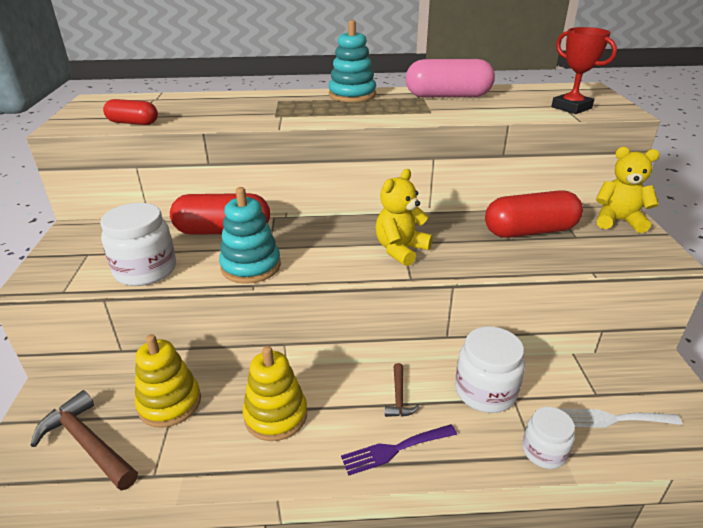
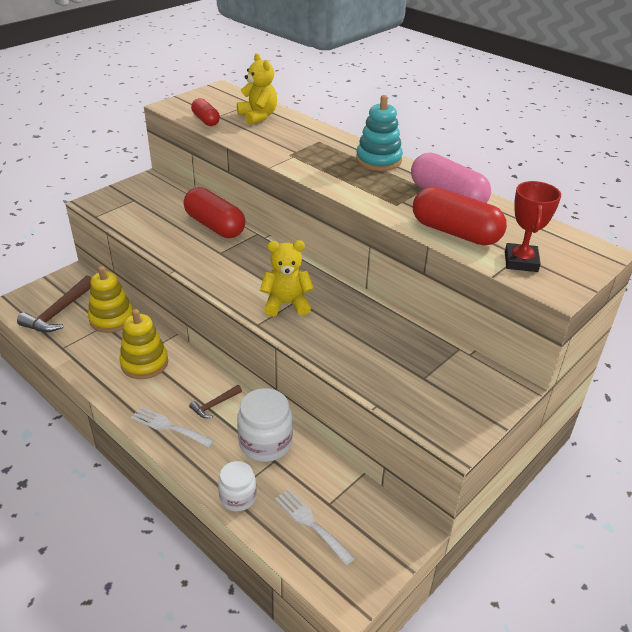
camera: 45 degrees right, 5 degrees up
brown hammer [30,390,138,491] -> brown hammer turned 150 degrees counterclockwise [17,275,92,332]
white jar [100,203,176,286] -> none
turquoise stacking toy [219,187,281,284] -> none
purple fork [341,424,457,476] -> white fork [131,407,214,448]
red capsule [485,190,583,238] -> red capsule moved to [413,187,507,245]
yellow teddy bear [596,147,660,233] -> yellow teddy bear moved to [237,53,277,125]

